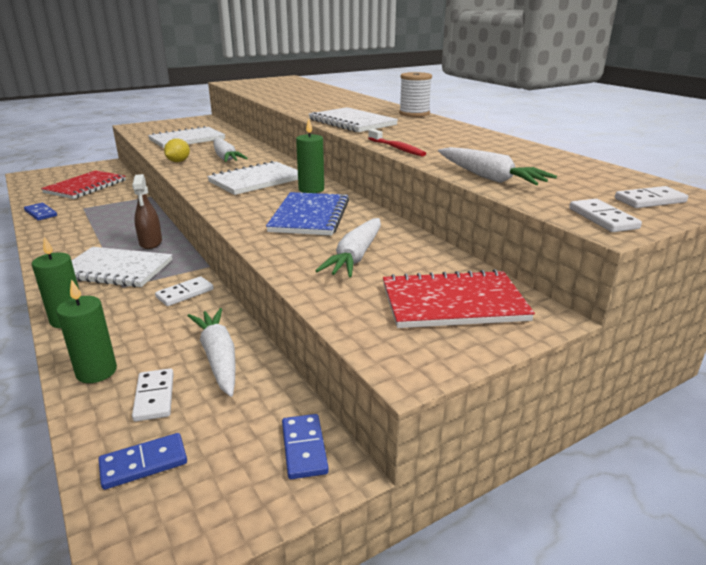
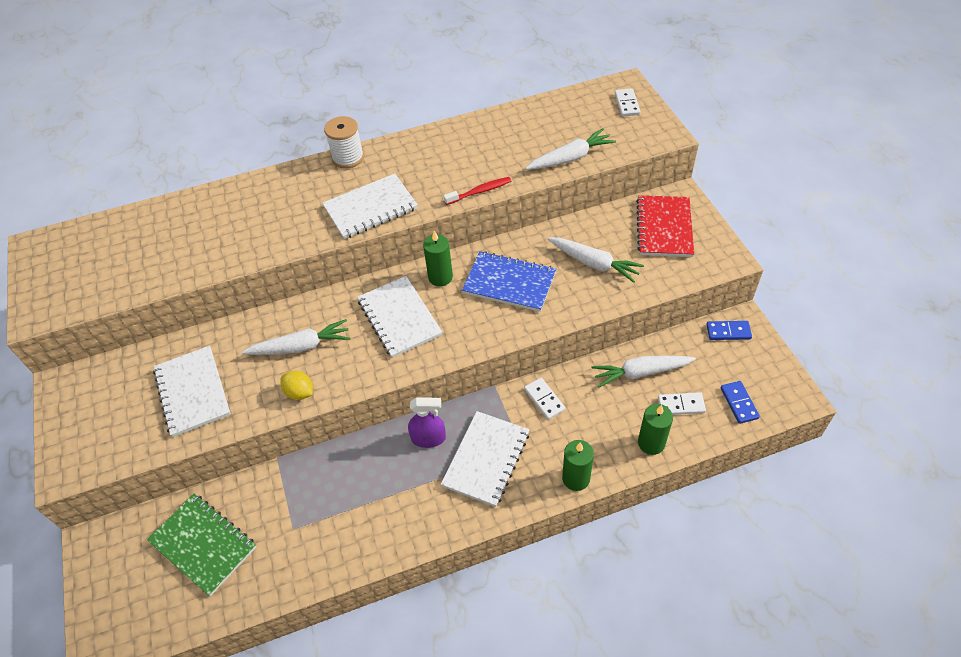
camera: 75 degrees left, 25 degrees up
blue domino [24,203,57,221] -> none
red notebook [41,170,126,199] -> green notebook [147,494,256,596]
brown spray bottle [132,174,162,249] -> purple spray bottle [408,397,446,448]
white domino [569,199,642,232] -> none

